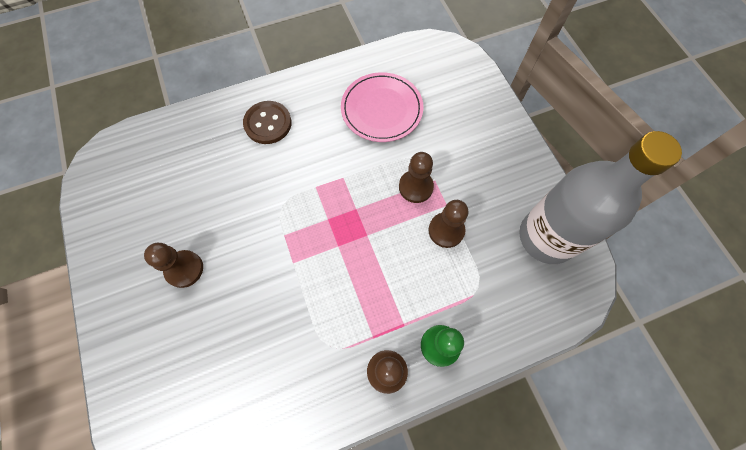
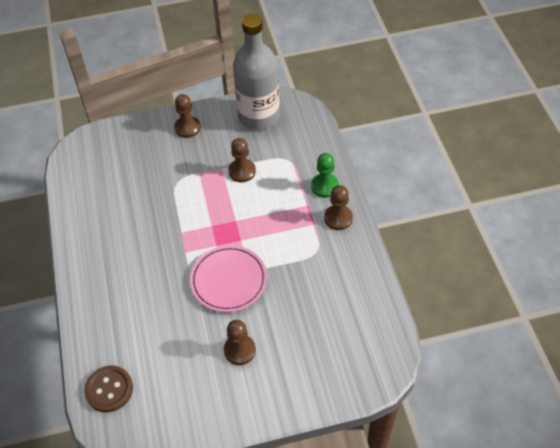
camera: 80 degrees left, 15 degrees down
brown button [243,101,291,144] -> brown button moved to [84,365,133,412]
pink plate [341,72,424,142] -> pink plate moved to [190,245,267,312]
brown pawn [399,152,434,203] -> brown pawn moved to [174,94,201,138]

